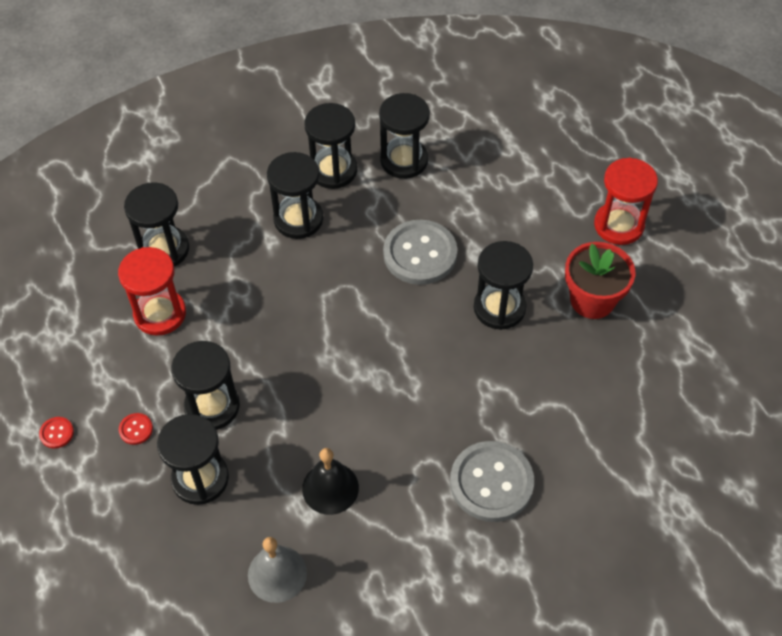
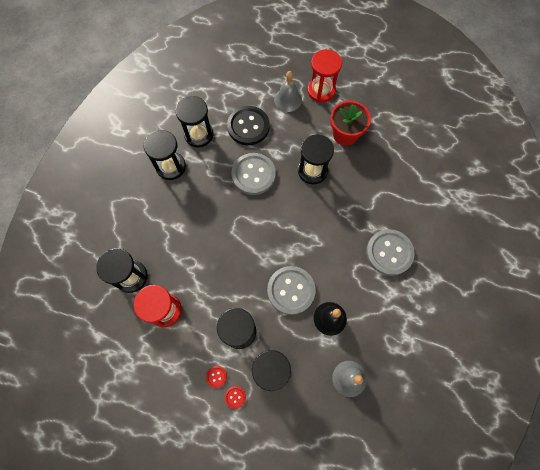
camera: 45 degrees left, 15 degrees up
red button [39,417,74,449] -> red button moved to [225,386,246,409]
black hourglass [267,152,323,239] -> none
none -> black button [227,106,270,145]
none -> grey button [267,266,316,315]
none -> grey bell [274,71,302,112]

